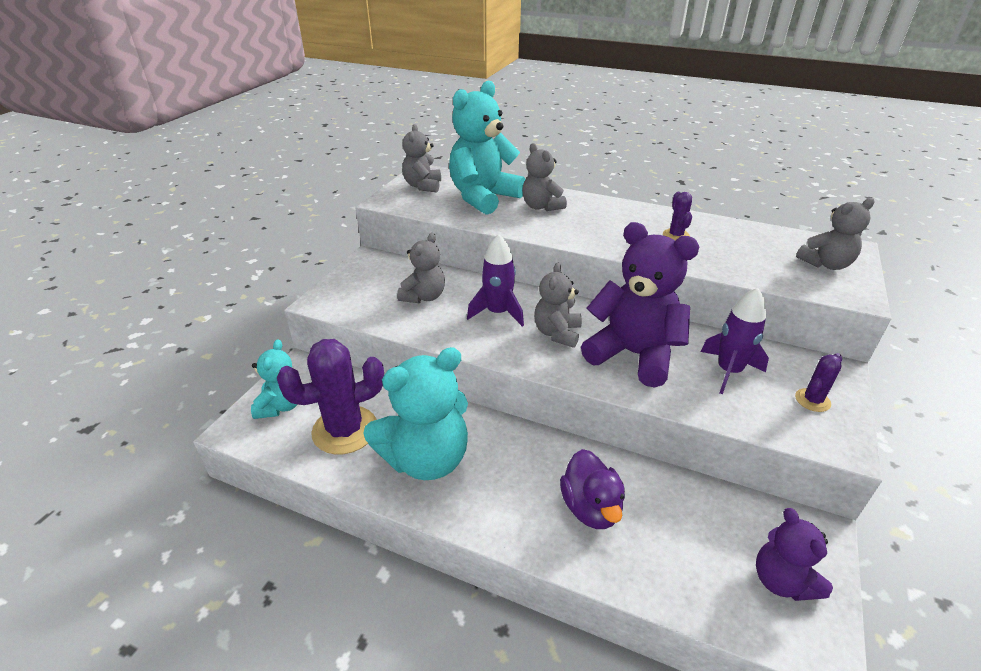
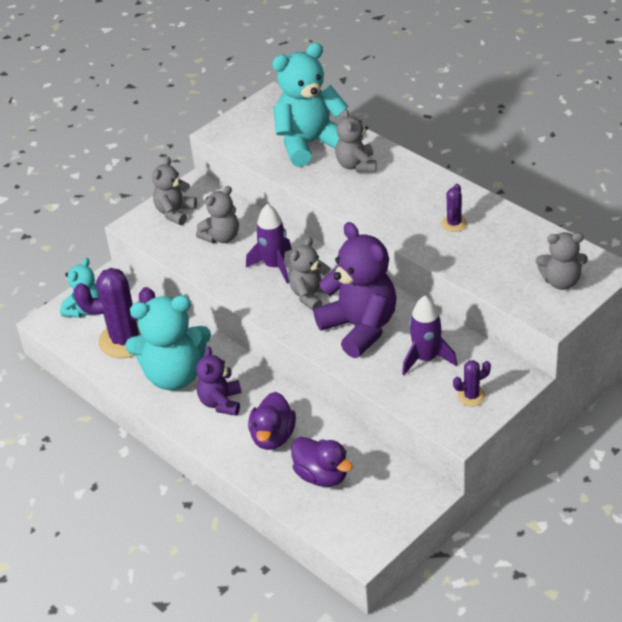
camera: 25 degrees right, 5 degrees up
grey teddy bear [402,124,441,192] -> grey teddy bear moved to [152,157,197,225]
purple teddy bear [756,508,833,601] -> purple teddy bear moved to [196,347,241,416]
none -> purple duck [291,437,353,487]

